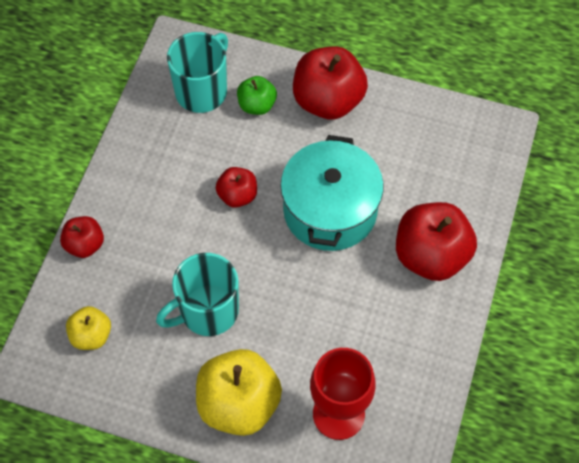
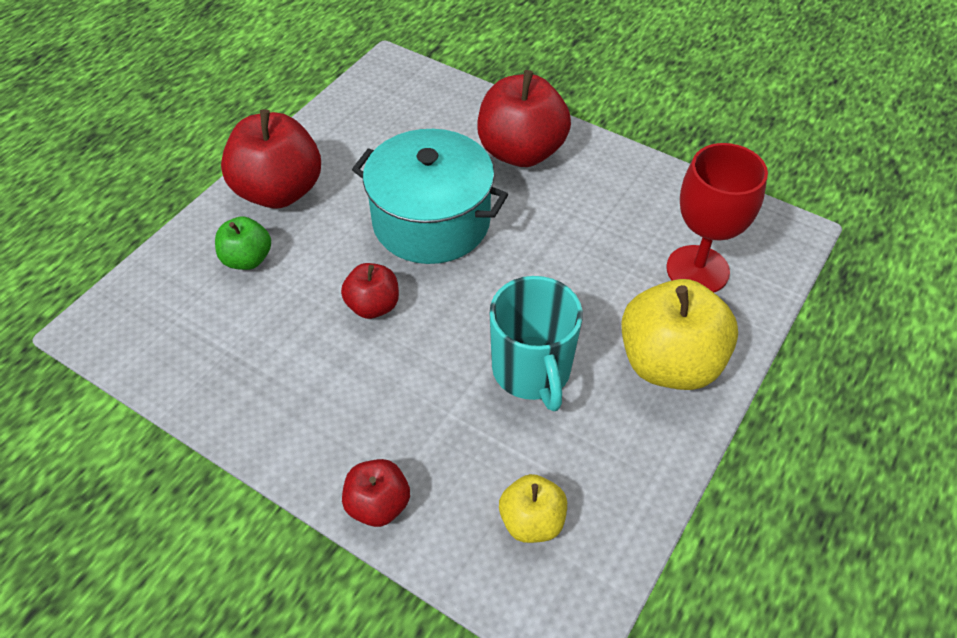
camera: 75 degrees left, 10 degrees down
turquoise mug [167,32,228,113] -> none

